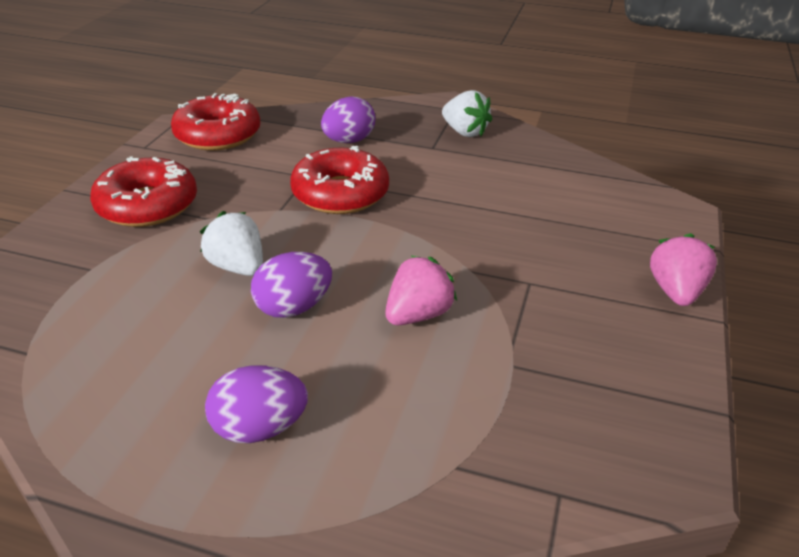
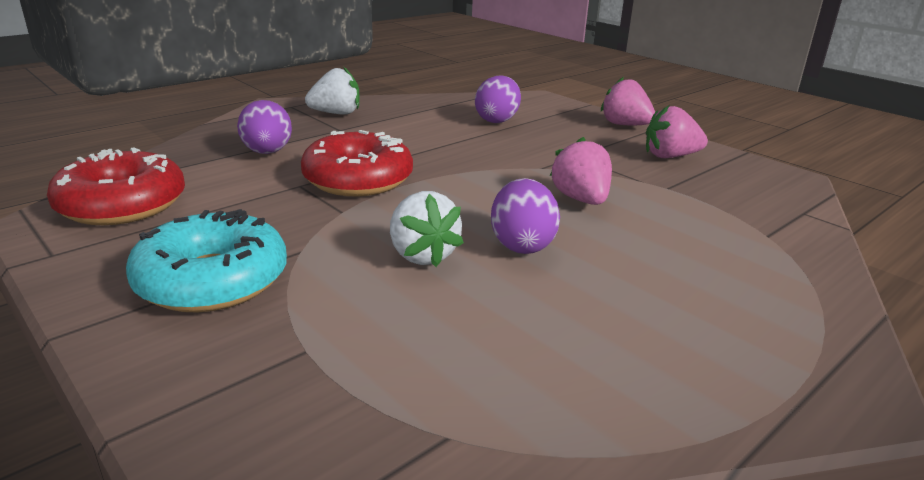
camera: 60 degrees left, 10 degrees down
red donut [90,157,197,227] -> turquoise donut [126,209,287,313]
white strawberry [200,211,263,276] -> white strawberry turned 105 degrees counterclockwise [390,191,464,267]
purple egg [205,365,308,443] -> purple egg moved to [475,76,521,123]
none -> pink strawberry [646,106,708,158]

